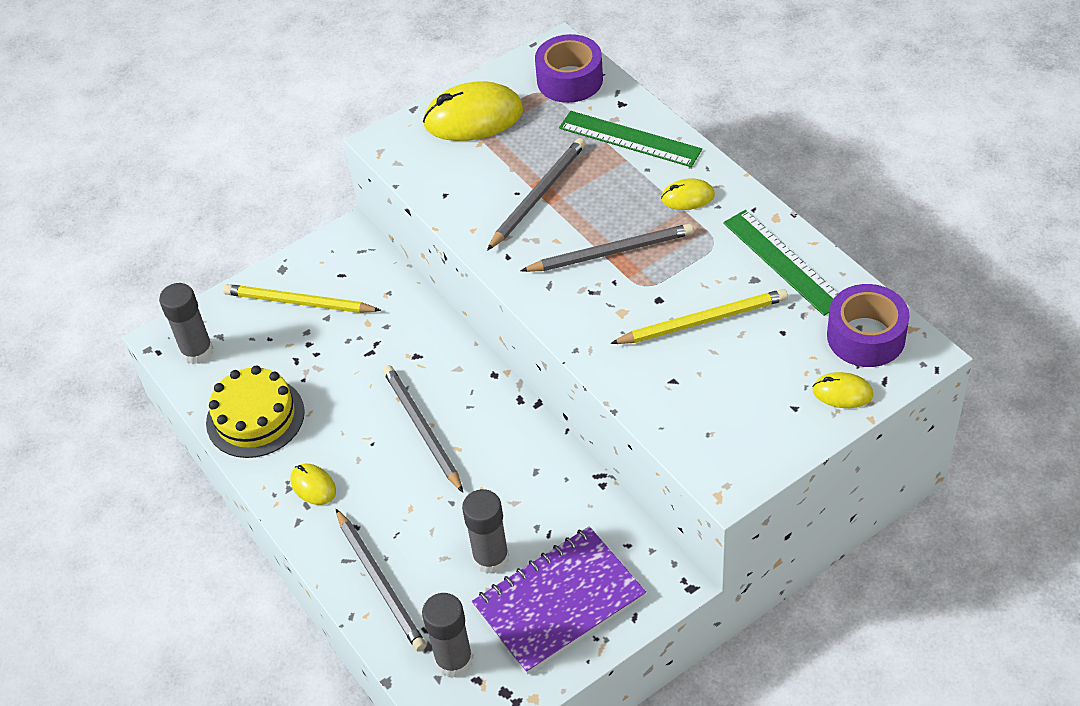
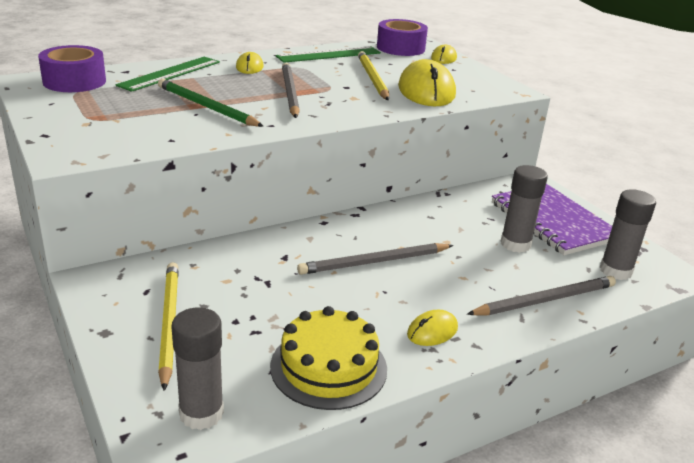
camera: 90 degrees left, 20 degrees down
yellow pencil [223,284,381,313] -> yellow pencil turned 150 degrees clockwise [158,262,179,391]
yellow mouse [423,81,523,141] -> yellow mouse moved to [398,59,456,106]
grey pencil [487,138,586,251] -> green pencil [158,79,264,127]

